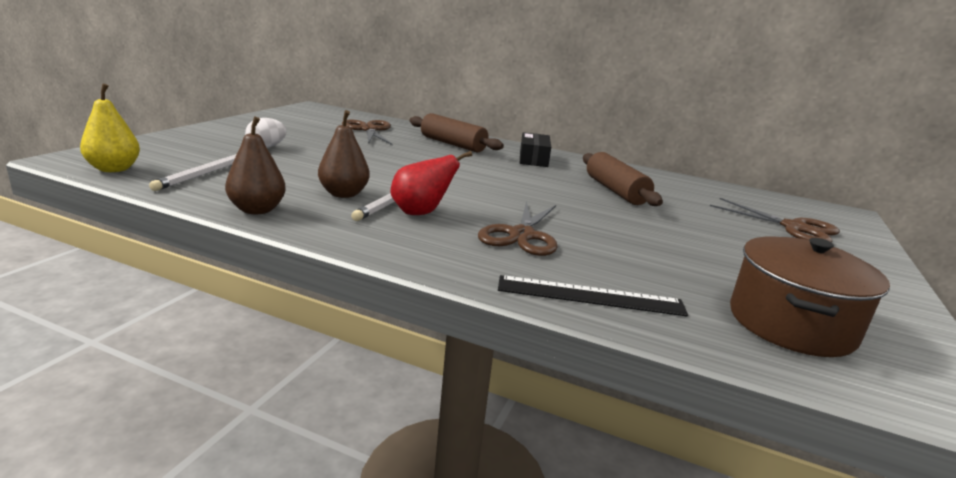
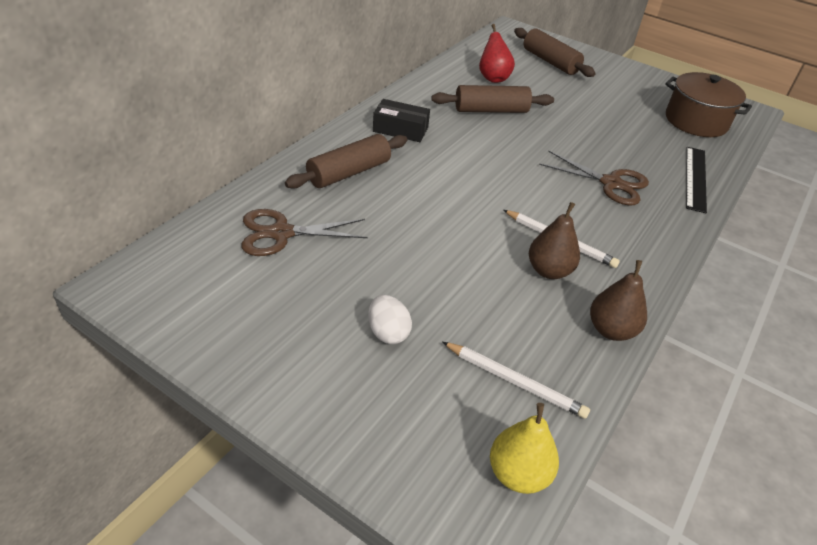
camera: 80 degrees left, 20 degrees up
red pear [390,151,472,215] -> red pear moved to [479,24,515,83]
brown scissors [710,198,840,242] -> brown rolling pin [514,28,596,77]

